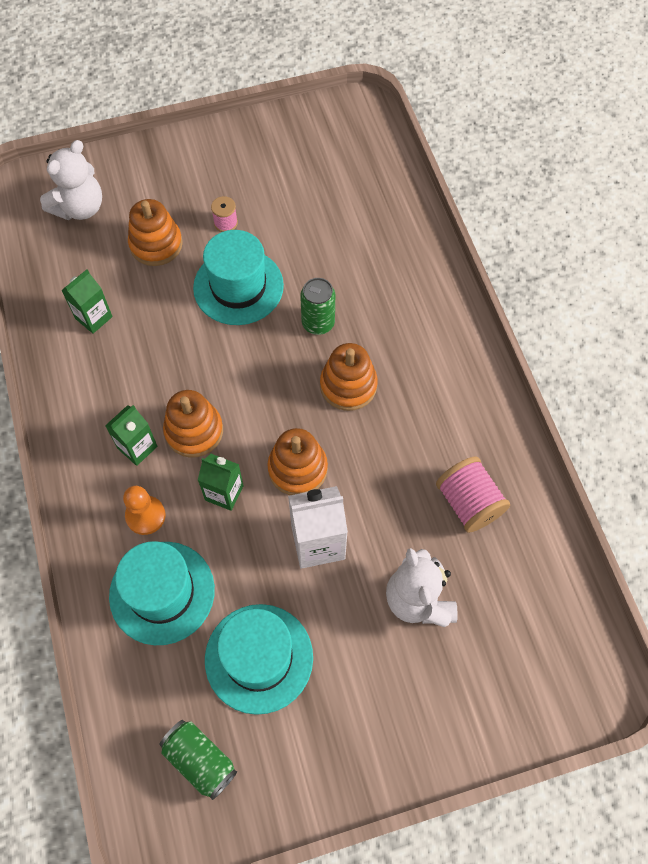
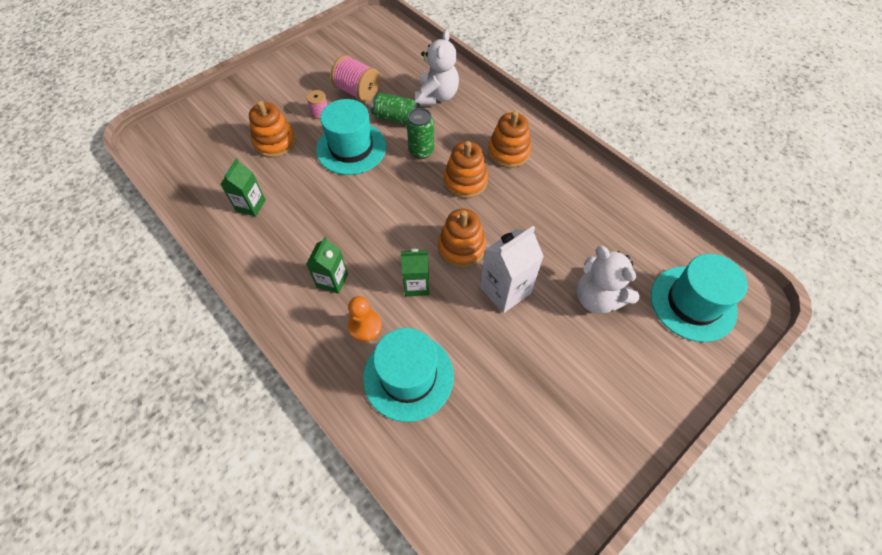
camera: 25 degrees left, 5 degrees down
white teddy bear [40,140,102,220] -> white teddy bear moved to [415,30,459,105]
green can [160,720,237,800] -> green can moved to [371,93,420,125]
orange stacking toy [163,390,223,458] -> orange stacking toy moved to [488,111,531,168]
turquoise hat [205,604,313,715] -> turquoise hat moved to [651,254,748,342]
pink spool [436,456,510,533] -> pink spool moved to [330,55,380,102]

